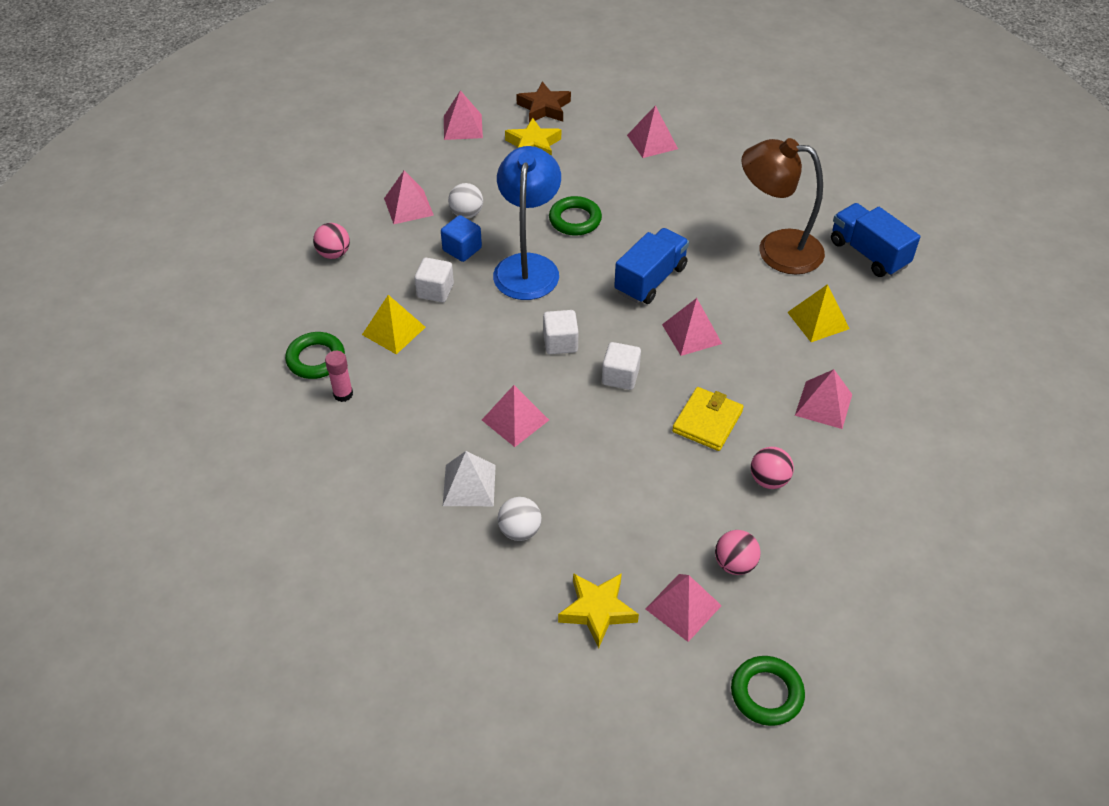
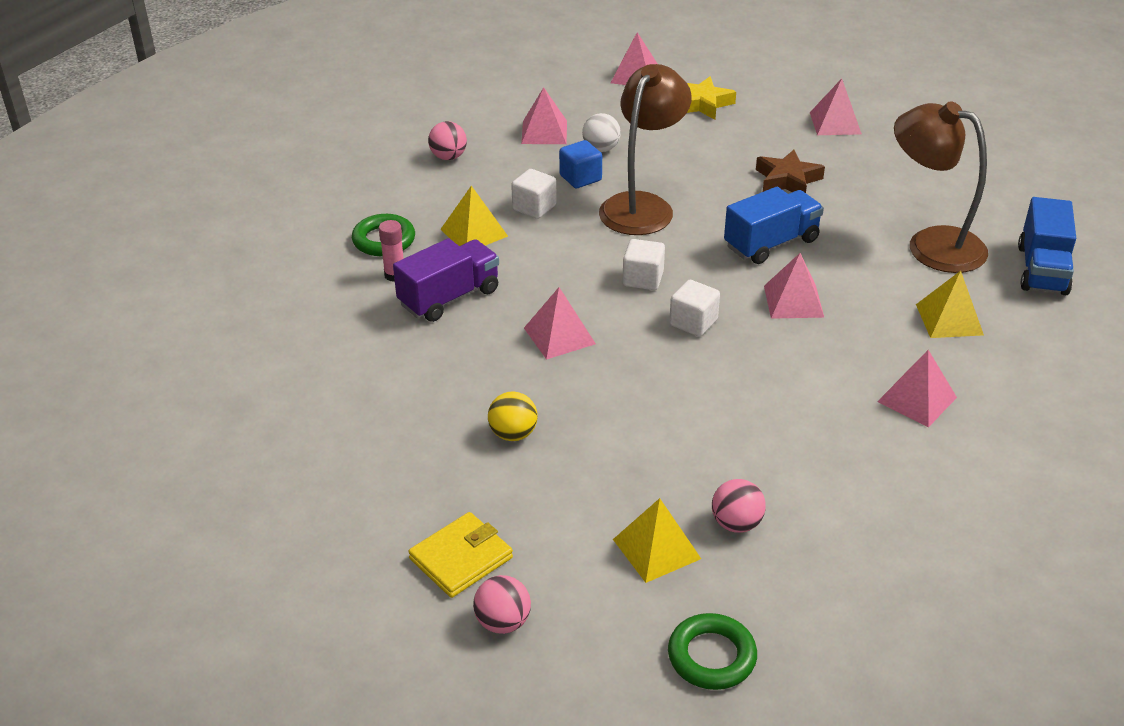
camera: 20 degrees right, 10 degrees down
white pyramid [443,451,496,506] -> none
blue lamp [493,146,561,300] -> brown lamp [599,64,692,235]
white ball [498,497,542,541] -> yellow ball [488,391,538,441]
brown star [516,81,571,123] -> brown star moved to [756,149,825,193]
green ring [549,196,602,236] -> none
yellow star [558,573,639,648] -> none
pink pyramid [646,574,722,642] -> yellow pyramid [613,498,701,583]
yellow wallet [672,387,744,451] -> yellow wallet moved to [408,512,513,598]
pink ball [751,447,794,489] -> pink ball moved to [473,575,531,634]
blue truck [831,203,920,277] -> blue truck turned 150 degrees counterclockwise [1018,197,1076,295]
none -> purple truck [393,238,499,322]

